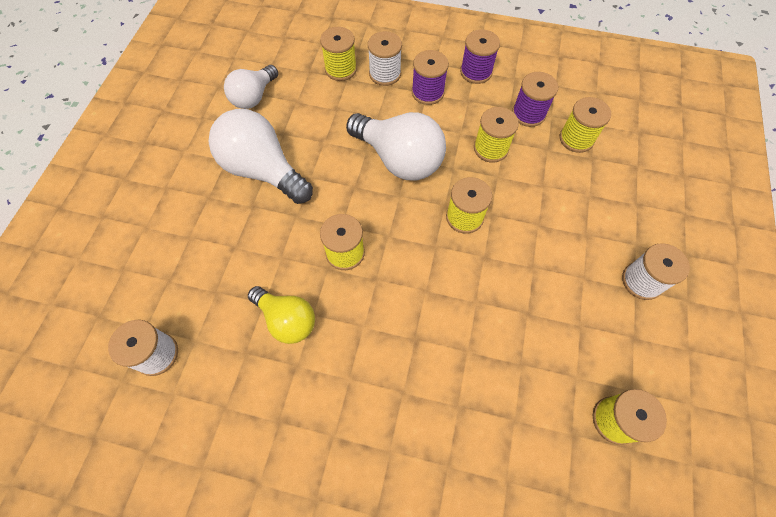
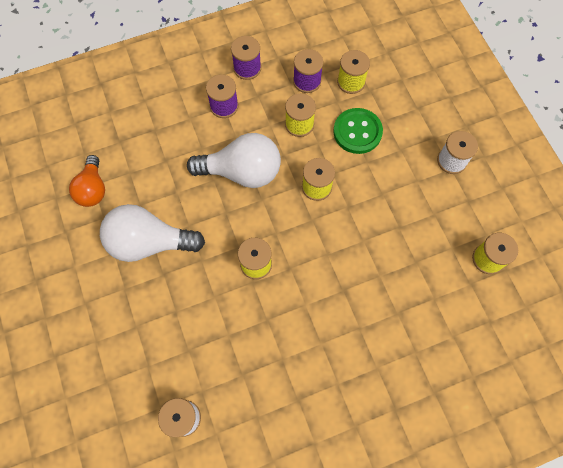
camera: 35 degrees left, 5 degrees up
white light bulb [224,65,278,109] -> orange light bulb [69,155,105,207]
yellow light bulb [248,286,315,344] -> none
yellow spool [320,27,357,81] -> none
white spool [368,31,402,86] -> none
none -> green button [333,108,383,154]

